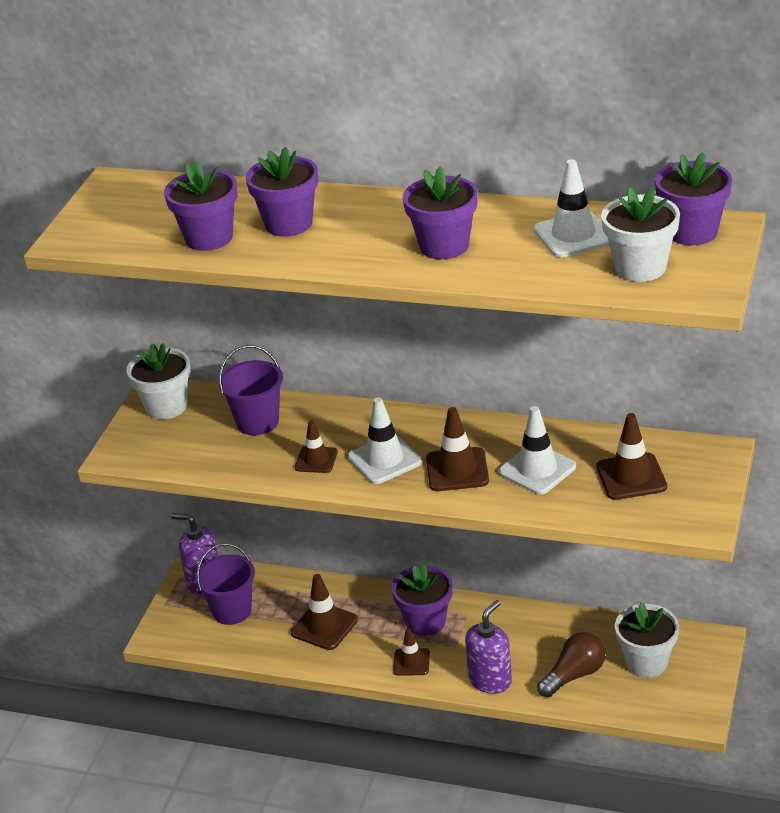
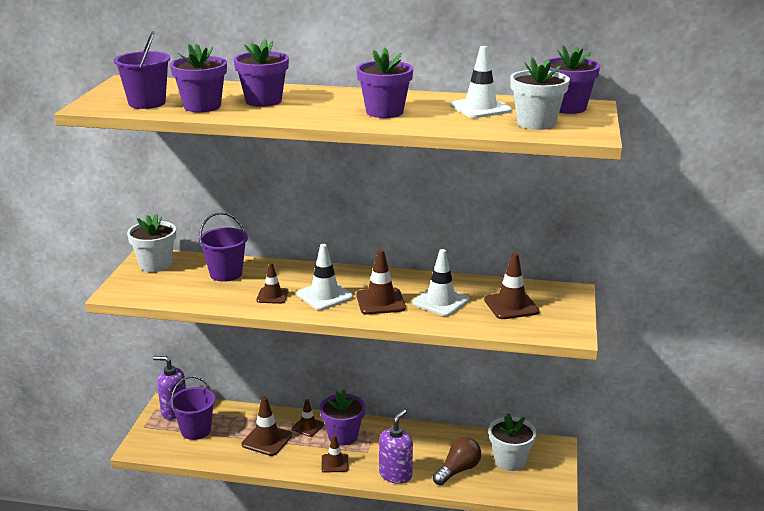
camera: 10 degrees left, 10 degrees down
none -> purple bucket [114,31,170,109]
none -> brown traffic cone [292,399,324,437]

